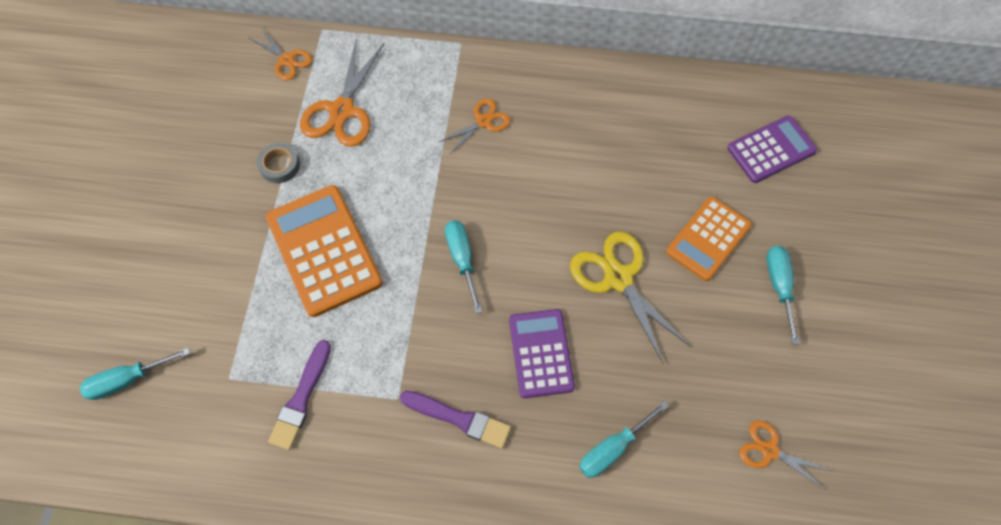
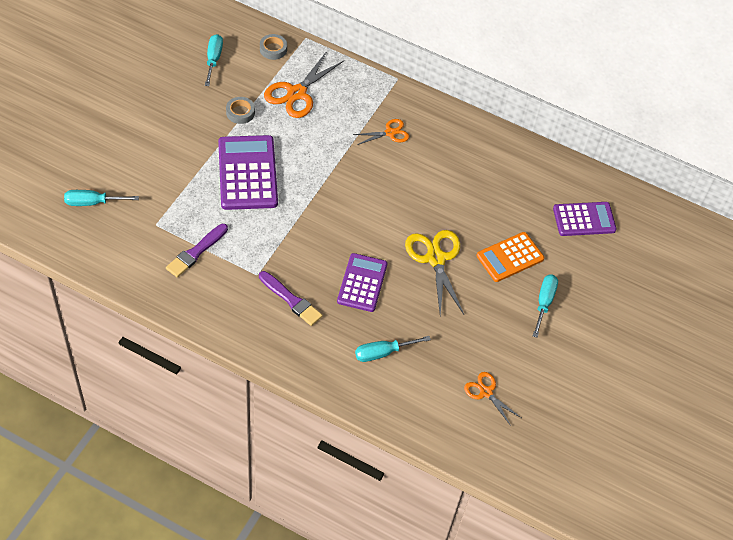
camera: 15 degrees right, 10 degrees down
orange scissors [249,29,312,80] -> grey tape [260,34,287,60]
orange calculator [266,185,383,317] -> purple calculator [218,135,278,210]
turquoise screwdriver [445,220,482,314] -> turquoise screwdriver moved to [205,34,223,86]

